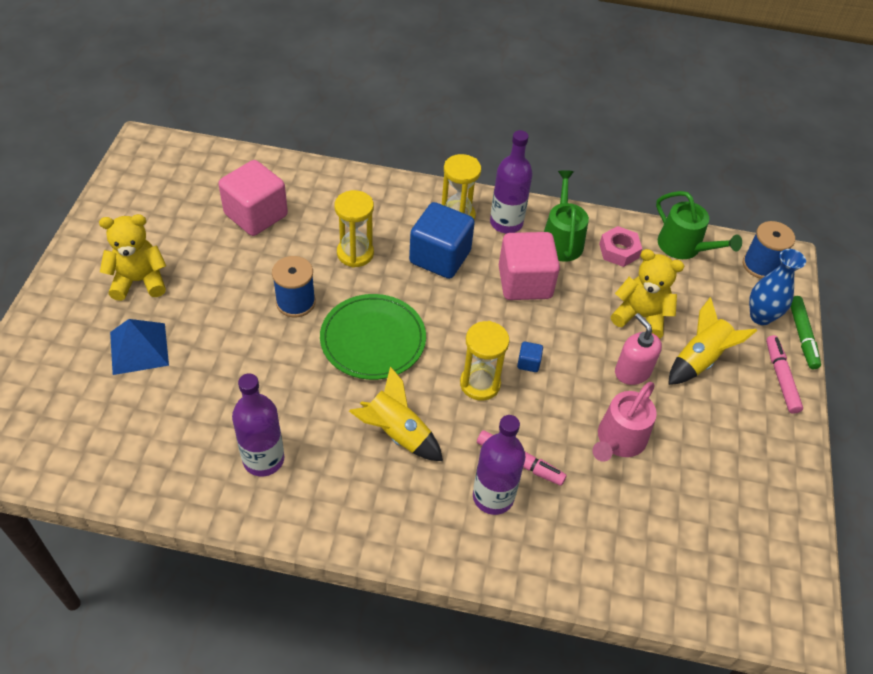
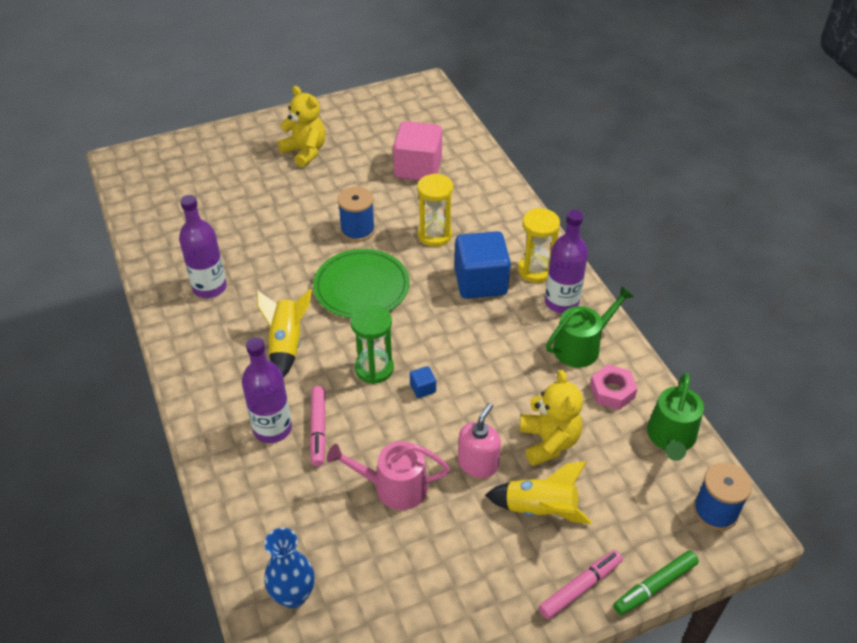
camera: 60 degrees right, 5 degrees down
blue pyramid [110,319,169,375] -> none
yellow hourglass [460,321,509,401] -> green hourglass [351,305,394,384]
pink cube [499,232,560,300] -> none
blue vase [749,249,806,325] -> blue vase moved to [264,528,315,608]

